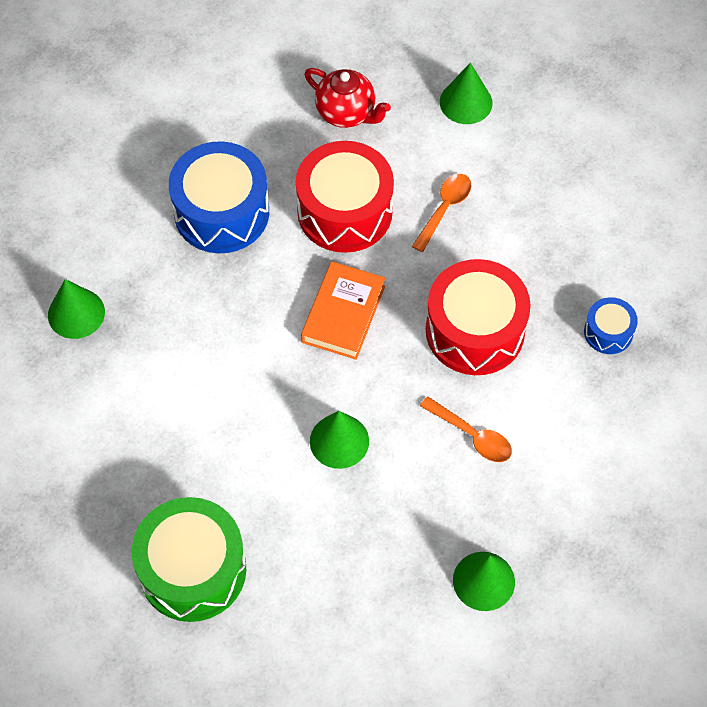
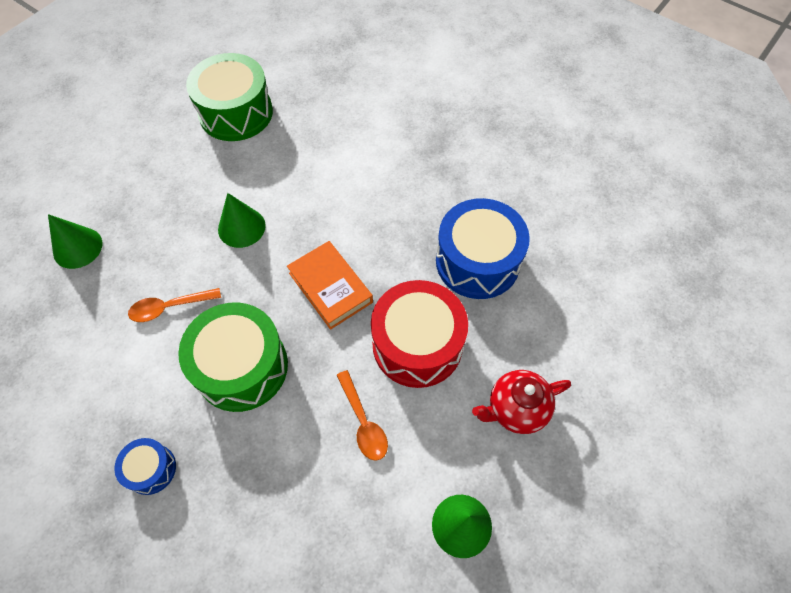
camera: 125 degrees right, 0 degrees up
green cone [48,279,105,339] -> none
red drum [426,259,531,375] -> green drum [178,302,288,412]

